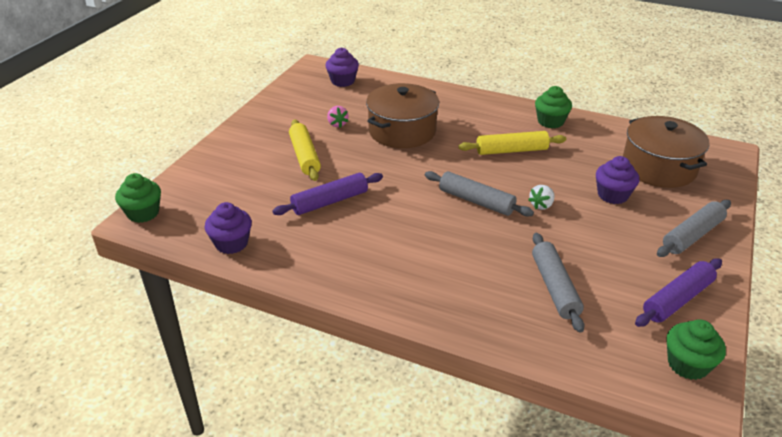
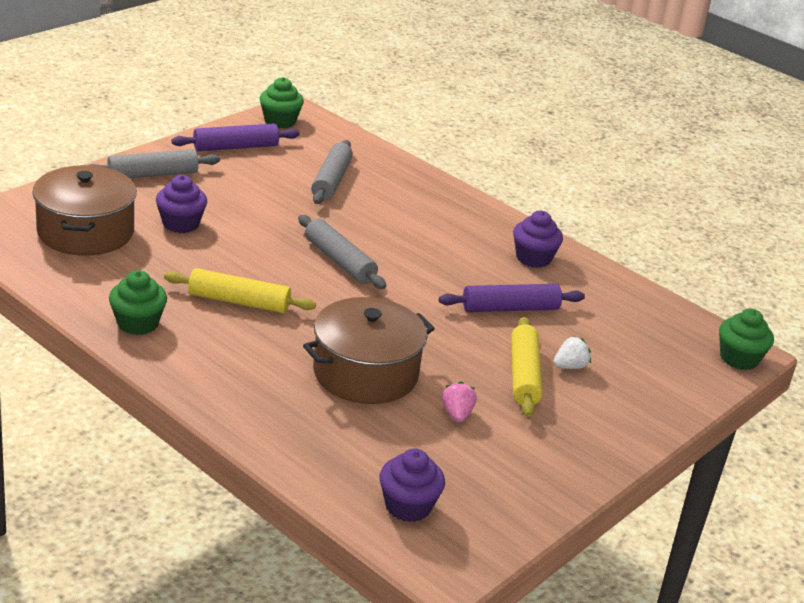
camera: 165 degrees left, 5 degrees down
purple cupcake [205,202,252,254] -> purple cupcake moved to [513,211,563,268]
white strawberry [528,185,554,210] -> white strawberry moved to [553,336,591,369]

